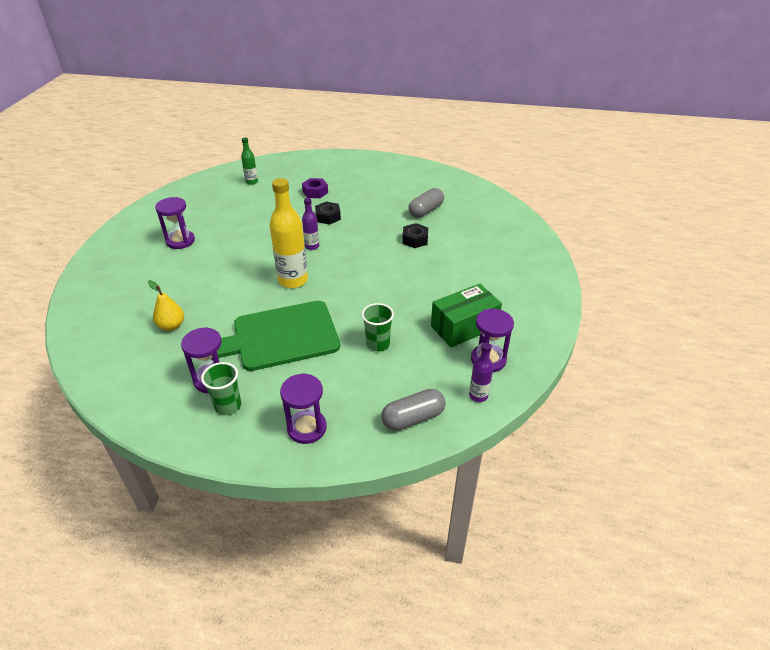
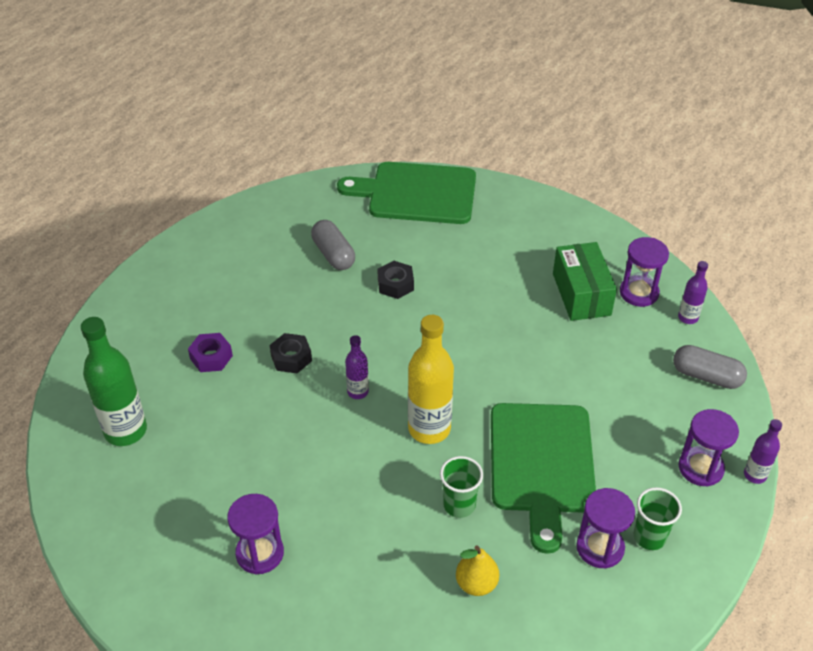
camera: 70 degrees left, 5 degrees up
green bottle [241,137,258,185] -> green bottle [81,317,147,446], size x1.92
green cup [361,303,394,352] -> green cup moved to [440,456,483,518]
grey capsule [381,389,445,431] -> grey capsule turned 60 degrees counterclockwise [673,345,747,389]
none -> green cutting board [337,162,476,224]
none -> purple bottle [744,419,782,484]

